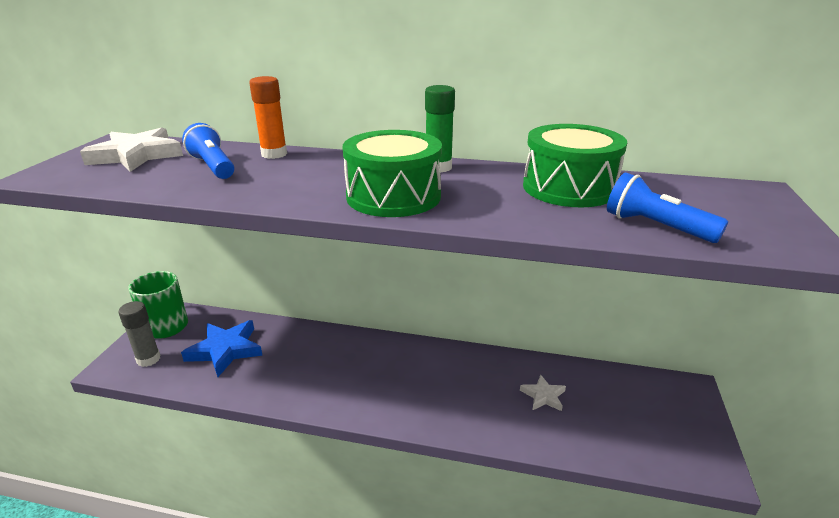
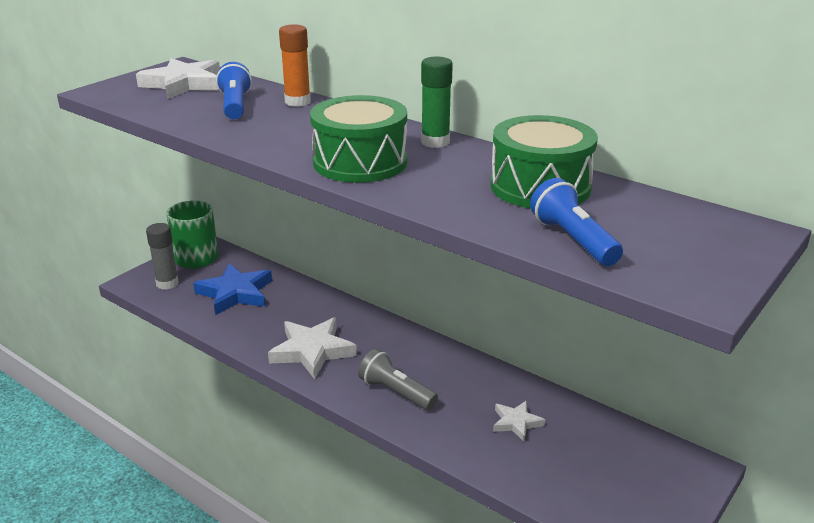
camera: 25 degrees right, 0 degrees up
none -> white star [268,317,357,379]
none -> grey flashlight [358,349,438,410]

